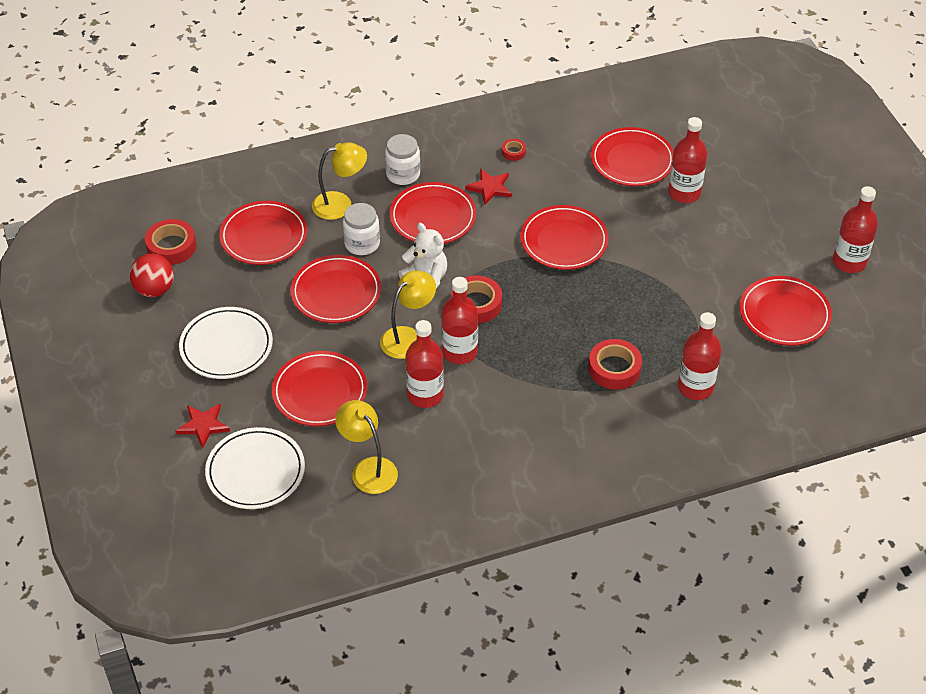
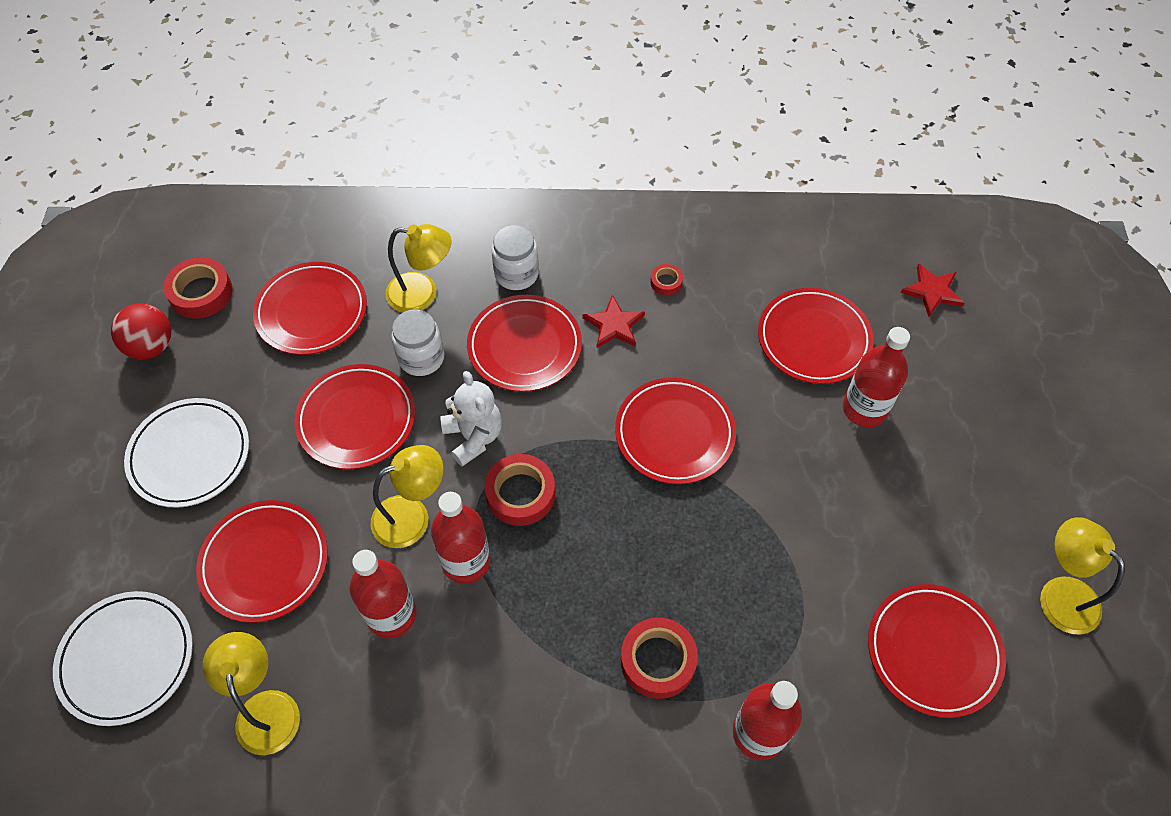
camera: 20 degrees right, 10 degrees up
red star [175,404,230,449] -> red star moved to [901,264,964,317]
red bottle [833,186,878,273] -> yellow lamp [1040,517,1125,635]

